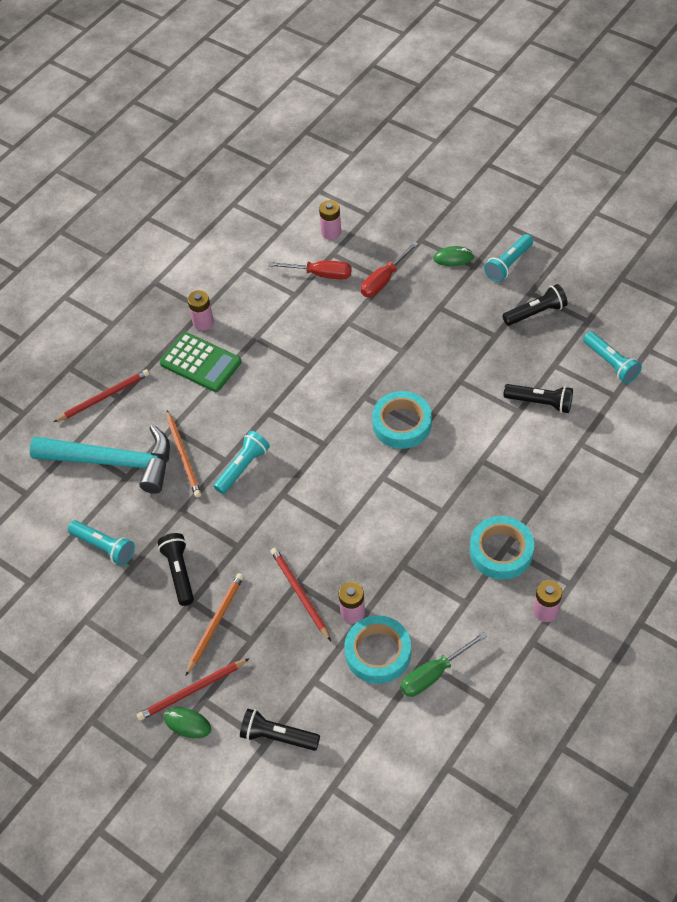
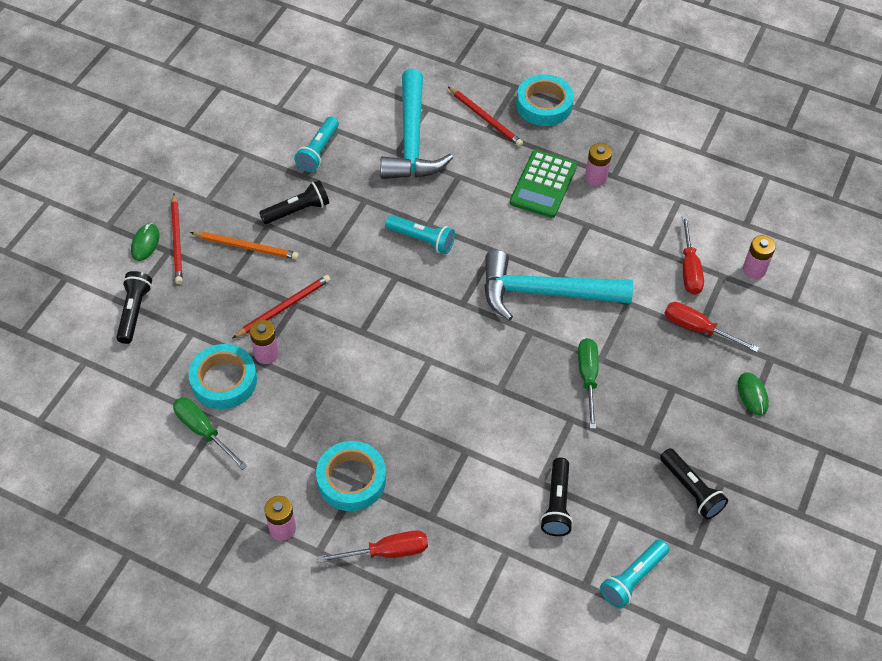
camera: 75 degrees right, 0 degrees up
red pencil [137,658,250,721] -> red pencil turned 150 degrees counterclockwise [171,194,183,284]
orange pencil [167,411,201,498] -> none
turquoise tape [372,391,432,449] -> turquoise tape moved to [516,74,574,126]
turquoise flashlight [484,234,533,282] -> none
none -> red screwdriver [317,530,428,563]
none -> turquoise hammer [484,250,633,321]
none -> green screwdriver [578,338,599,429]

